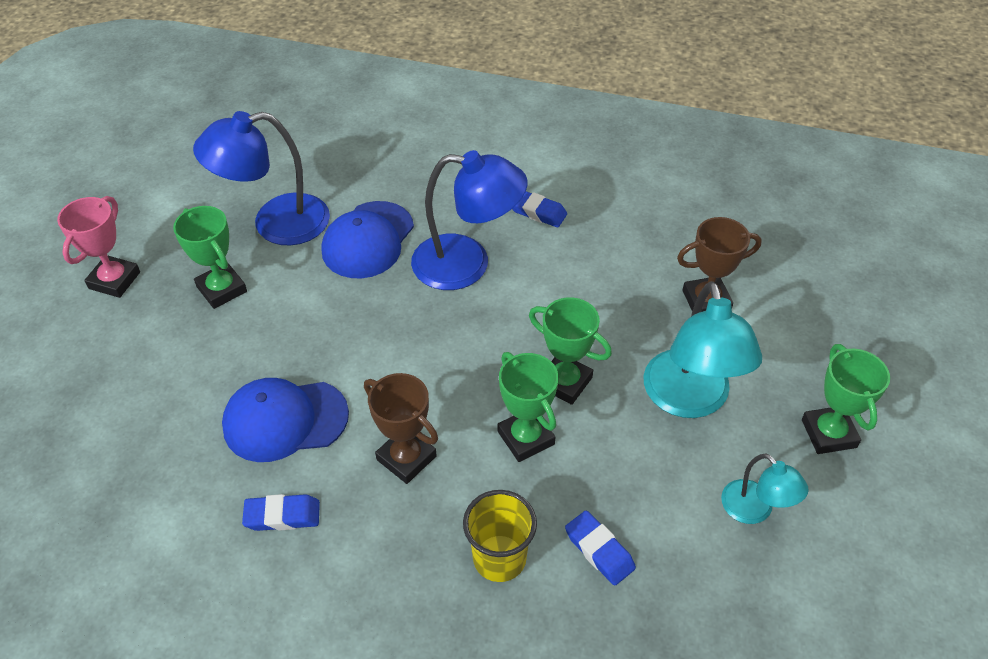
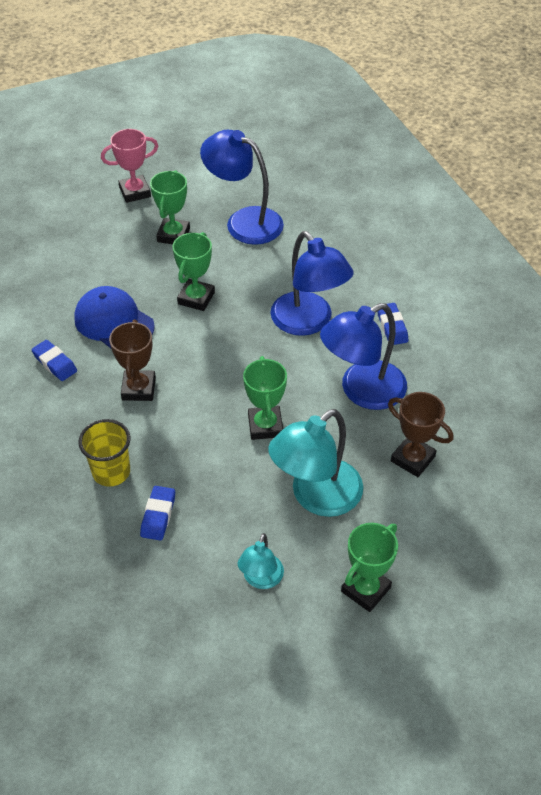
camera: 50 degrees right, 0 degrees up
blue cap [322,201,414,278] -> none
green trophy [497,352,559,462] -> green trophy moved to [173,232,215,311]
none -> blue lamp [320,303,407,410]

